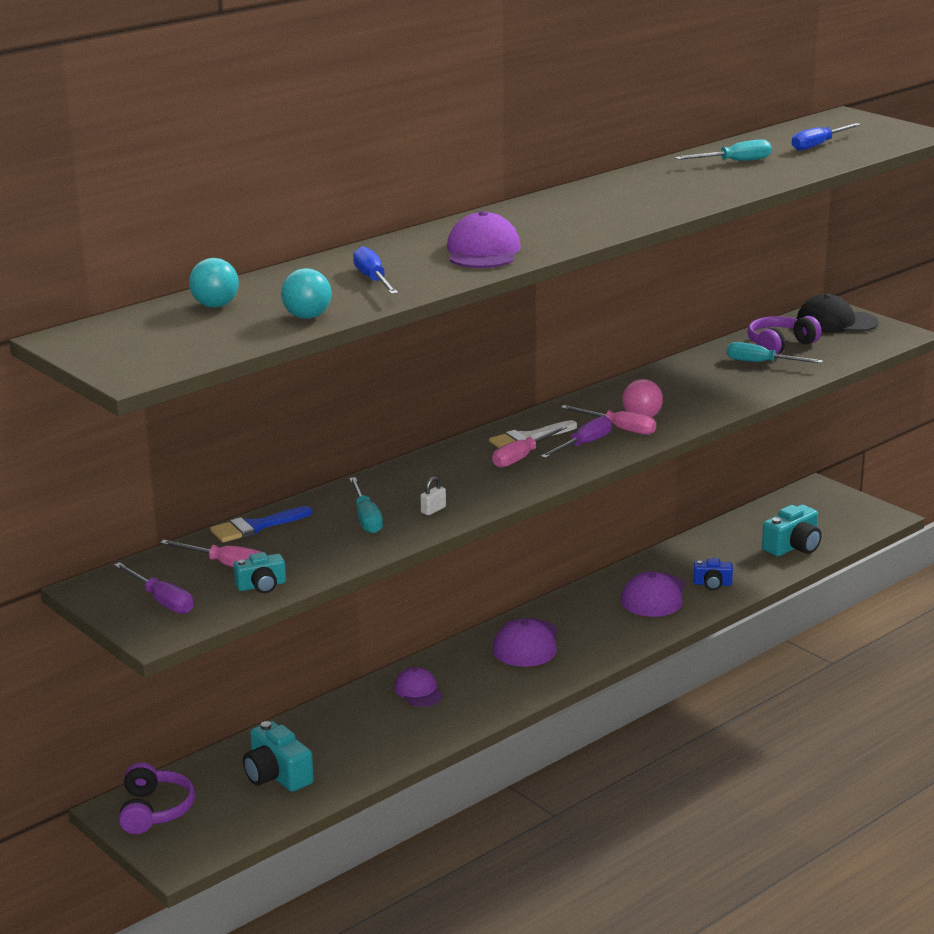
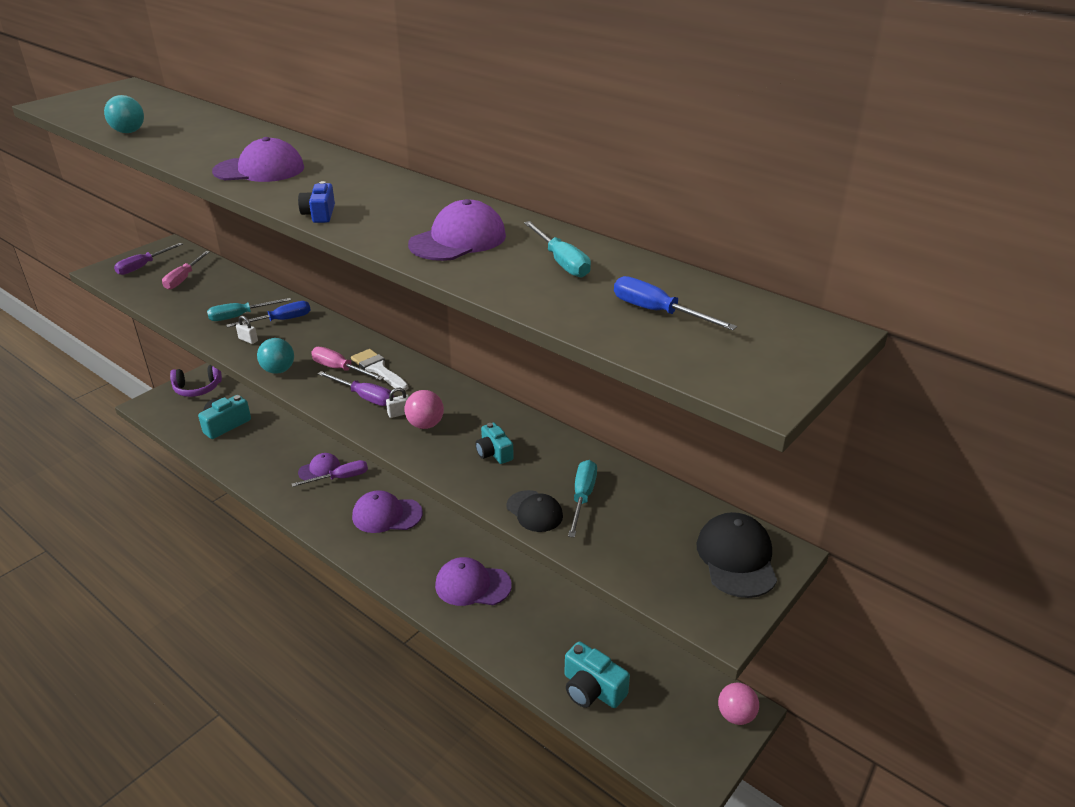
camera: 80 degrees right, 10 degrees up
turquoise ball [189,258,239,308] -> turquoise ball moved to [257,338,294,374]
blue brush [210,506,312,542] -> none
turquoise camera [234,552,286,593] -> turquoise camera moved to [475,423,514,464]
blue screwdriver [353,246,398,294] -> blue screwdriver moved to [226,301,311,328]
pink screwdriver [561,405,656,435] -> white padlock [386,388,409,418]
blue camera [693,558,733,590] -> blue camera moved to [298,181,335,223]
purple headphones [747,316,821,355] -> none
none -> purple screwdriver [292,460,368,487]
none -> purple cap [408,199,506,261]
none -> black cap [506,490,563,532]
none -> pink ball [718,683,759,725]

